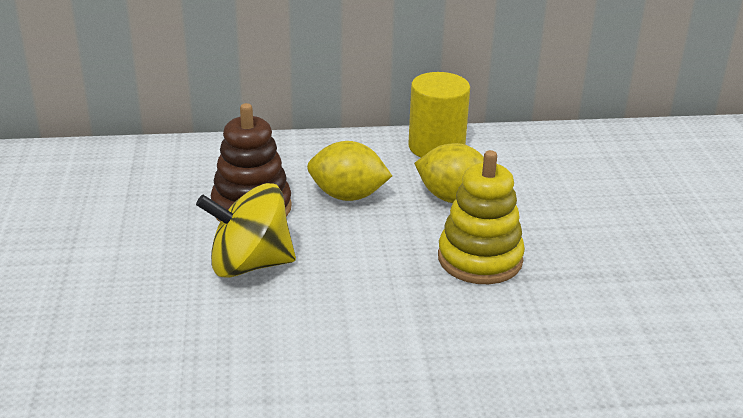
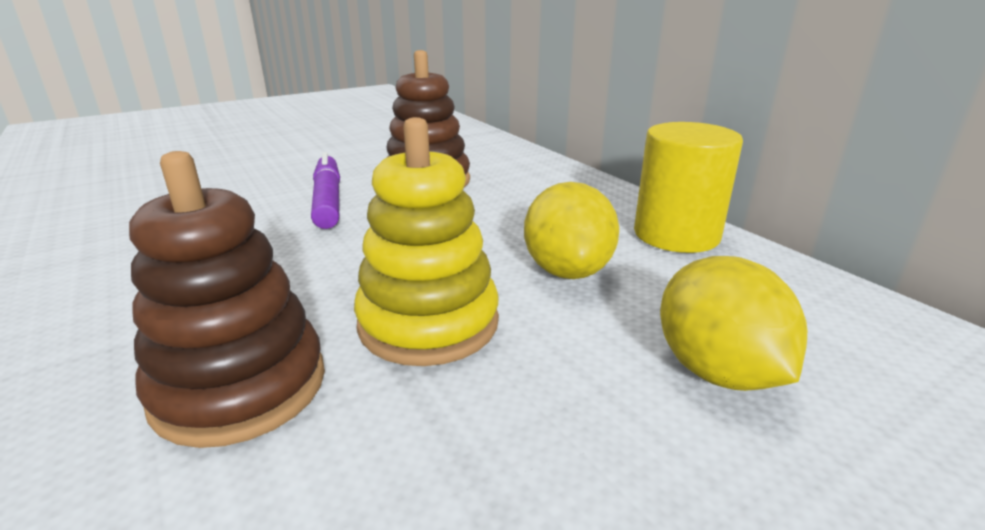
camera: 65 degrees right, 5 degrees down
yellow spinning top [196,183,296,278] -> purple marker [311,152,340,229]
yellow lemon [307,141,392,201] -> yellow lemon moved to [660,256,807,391]
none -> brown stacking toy [129,151,325,448]

